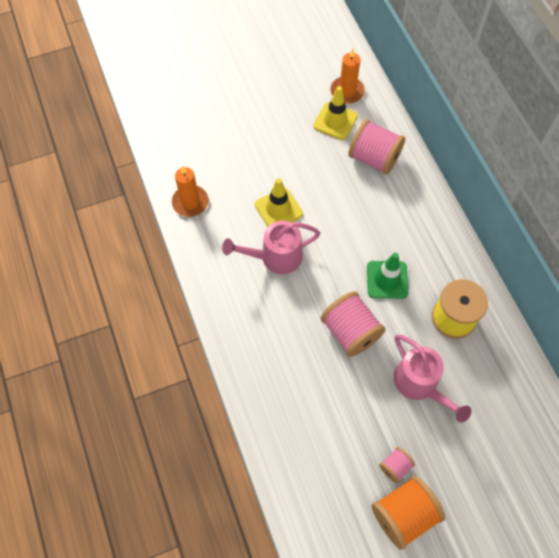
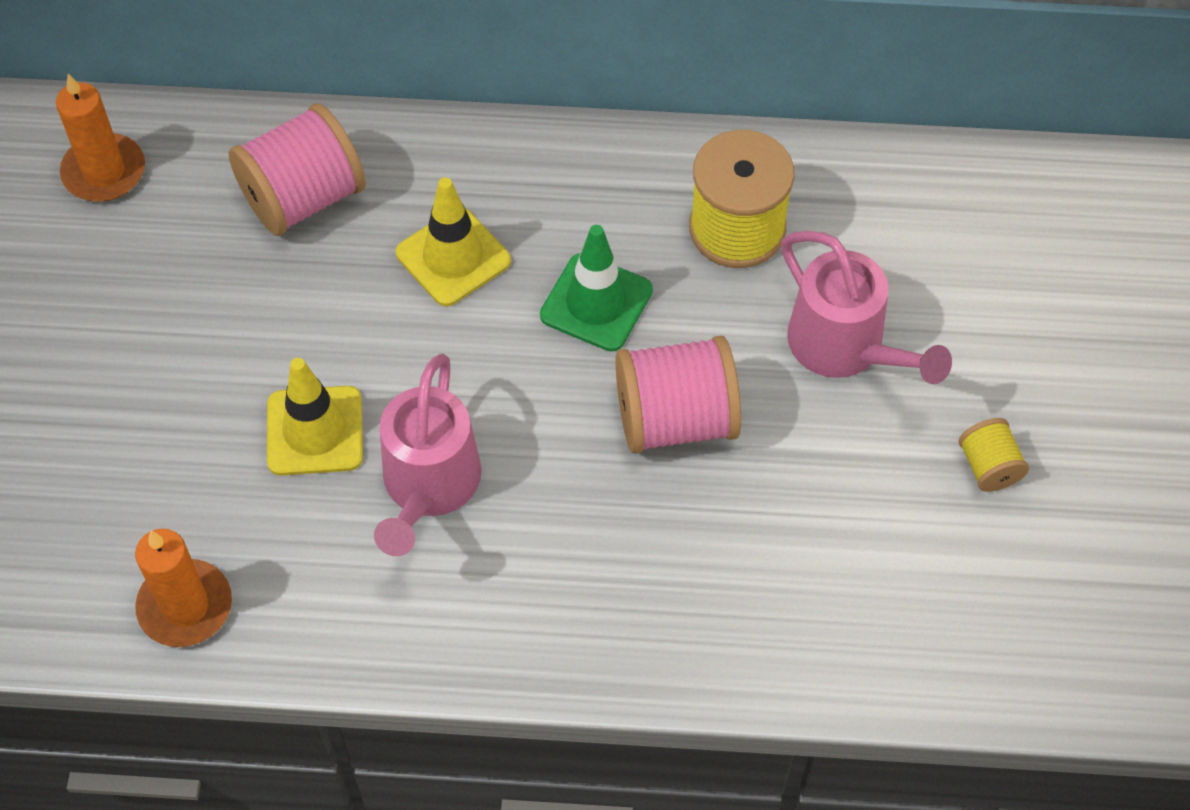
camera: 65 degrees left, 5 degrees down
yellow traffic cone [313,86,358,140] -> yellow traffic cone moved to [396,177,511,306]
orange spool [372,475,445,550] -> none
pink spool [379,447,415,483] -> yellow spool [959,418,1029,492]
pink watering can [394,335,471,422] -> pink watering can turned 60 degrees clockwise [781,231,952,384]

